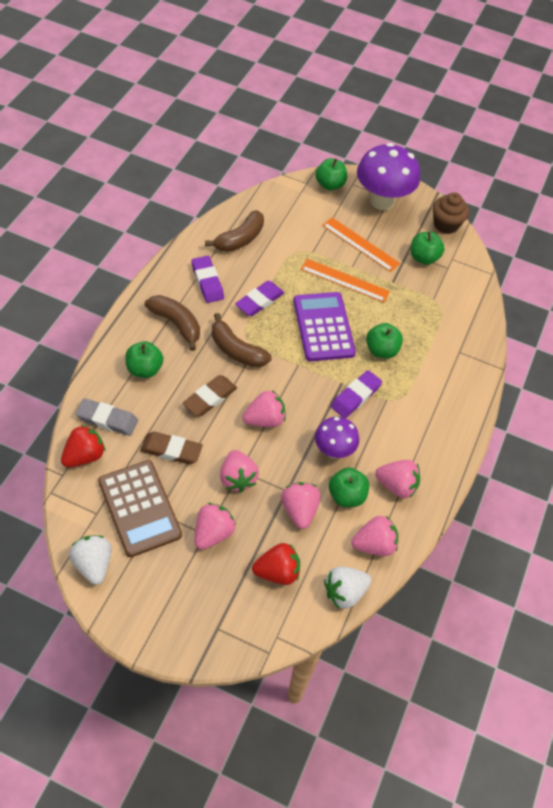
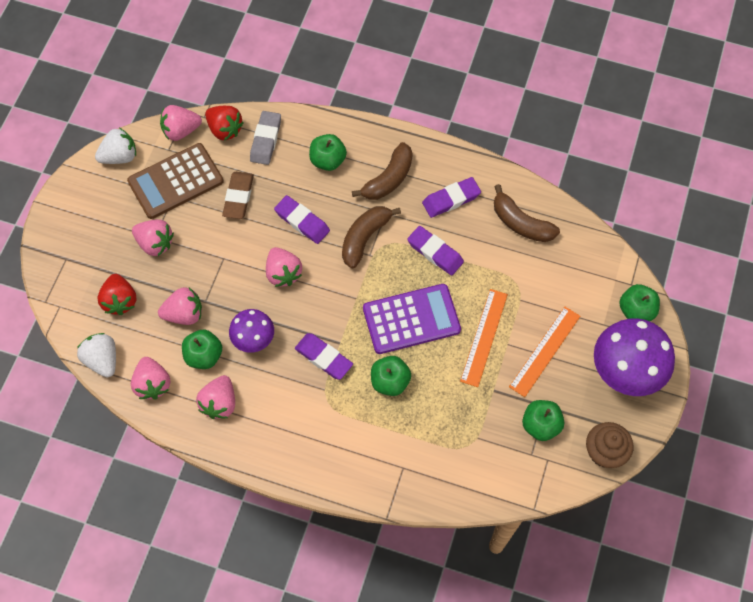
camera: 90 degrees right, 10 degrees up
brown eraser [183,375,237,416] -> purple eraser [274,195,330,244]
pink strawberry [220,450,259,492] -> pink strawberry moved to [160,105,202,141]

